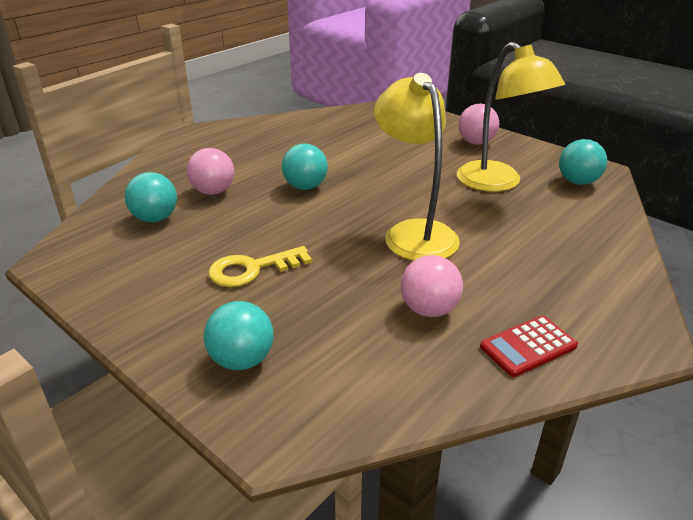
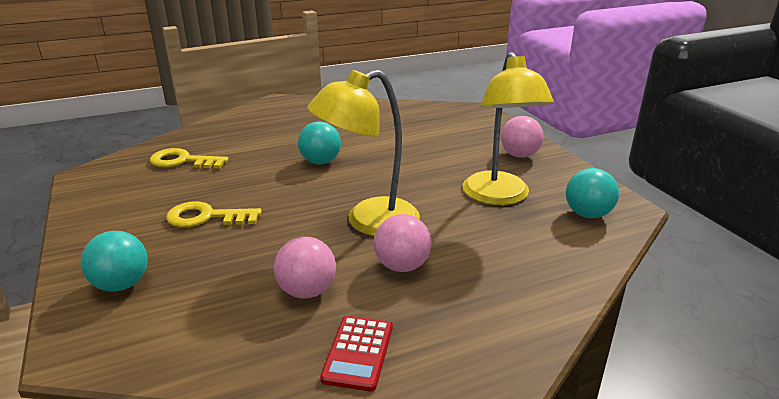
camera: 25 degrees right, 5 degrees down
turquoise ball [125,172,177,222] -> yellow key [150,148,229,169]
pink ball [187,148,234,195] -> pink ball moved to [374,214,432,272]
yellow lamp [374,73,460,261] -> yellow lamp turned 120 degrees counterclockwise [307,70,420,236]
red calculator [480,316,578,377] -> red calculator turned 75 degrees counterclockwise [320,316,393,392]

